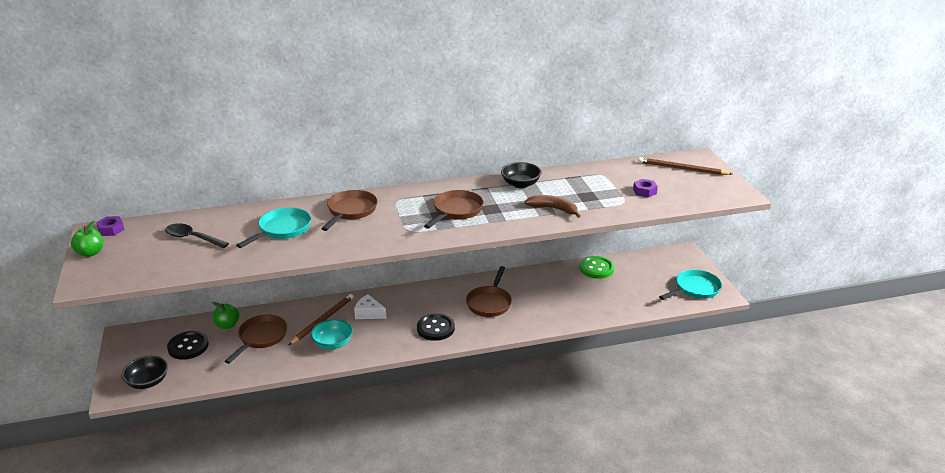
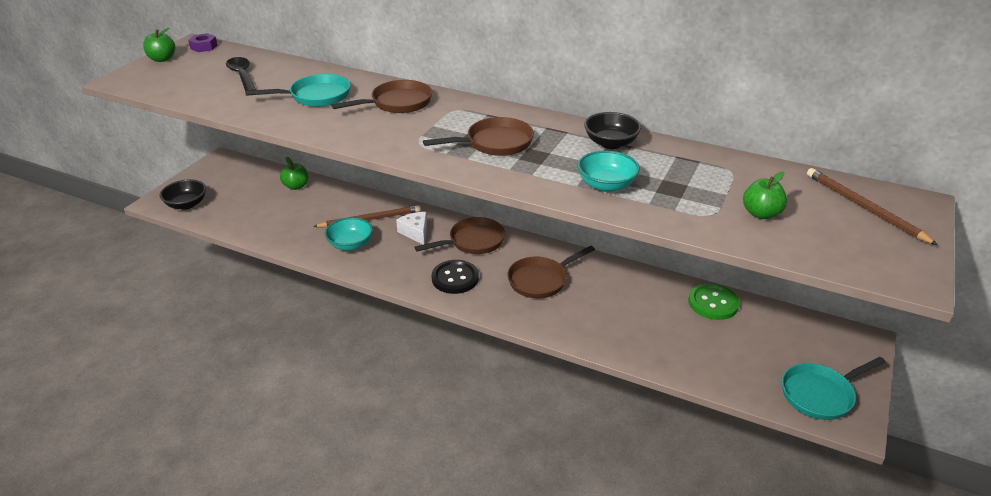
camera: 40 degrees right, 5 degrees up
black button [167,331,209,360] -> none
brown pan [225,314,287,364] -> brown pan moved to [415,217,505,254]
brown banana [524,195,580,218] -> turquoise bowl [577,151,640,192]
purple nut [633,179,658,198] -> green apple [743,172,787,219]
turquoise pan [659,269,722,300] -> turquoise pan turned 150 degrees clockwise [782,357,886,420]

